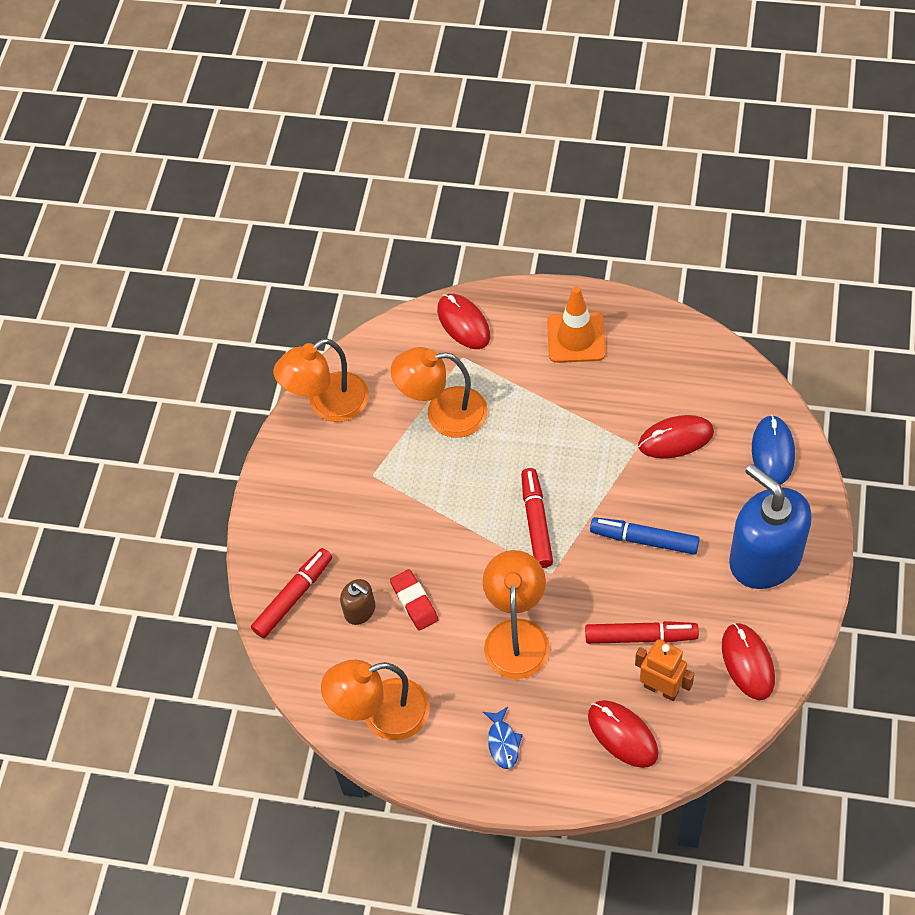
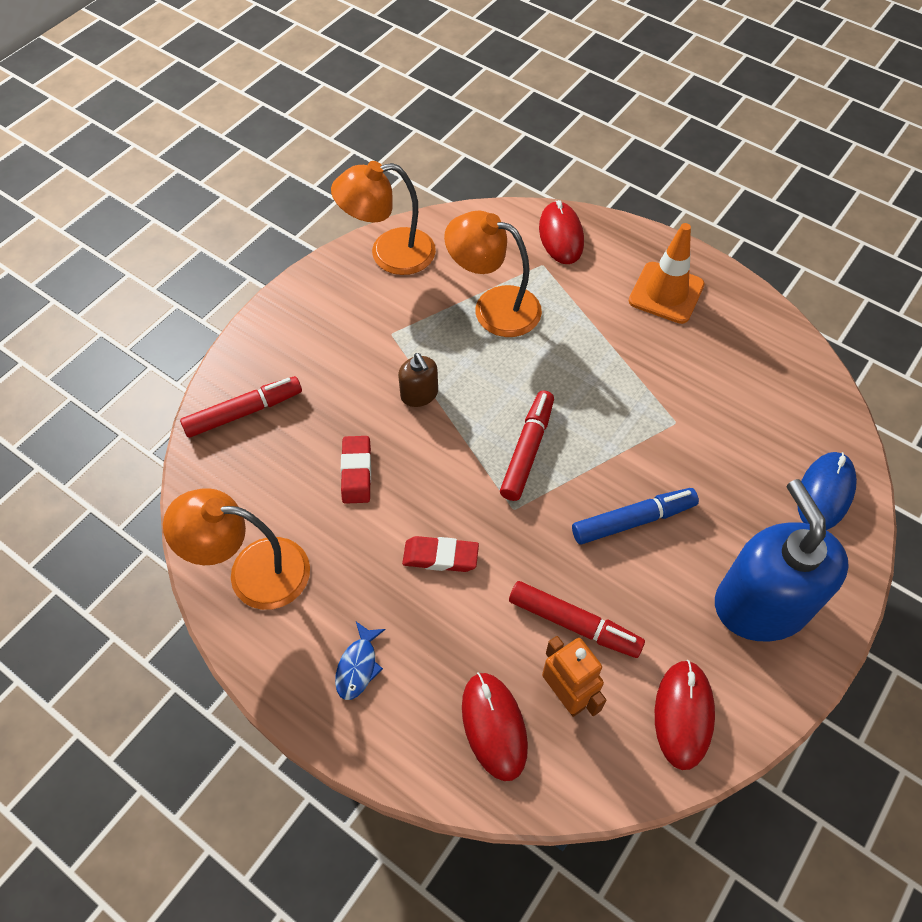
camera: 20 degrees right, 0 degrees up
brown soap dispenser [340,579,375,625] -> brown soap dispenser moved to [398,353,438,407]
orange lamp [483,550,550,679] -> red eraser [402,536,479,572]
blue marker [590,517,700,555] -> blue marker turned 120 degrees clockwise [572,488,699,545]
red mouse [638,415,714,458] -> none

